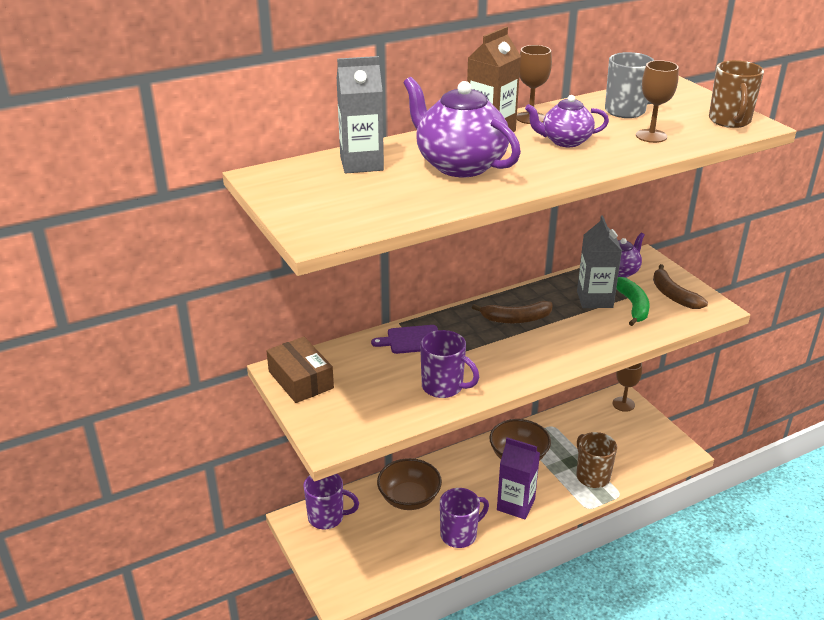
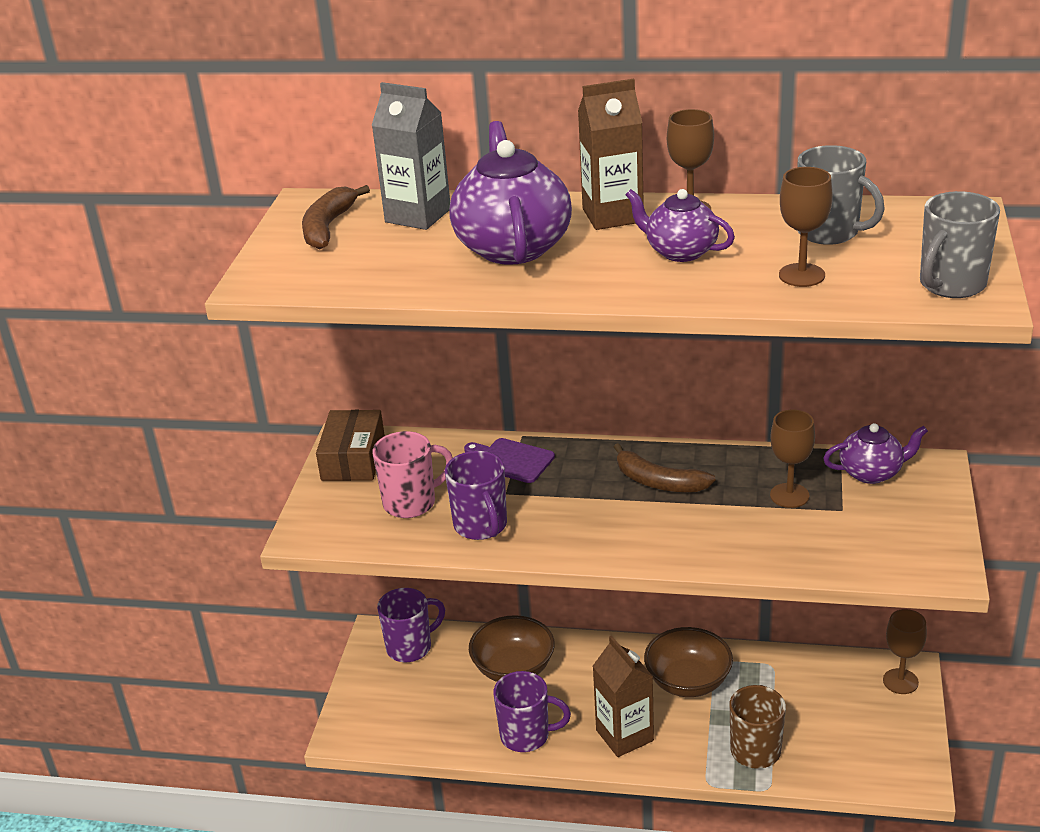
camera: 40 degrees right, 0 degrees up
purple mug [303,474,359,529] -> purple mug turned 75 degrees counterclockwise [377,588,445,662]
purple carton [497,437,540,519] -> brown carton [593,636,654,757]
grey carton [577,215,622,308] -> brown goblet [770,410,815,508]
green banana [616,277,650,326] -> none
brown banana [653,264,708,309] -> brown banana moved to [302,185,370,249]
brown mug [709,60,764,128] -> grey mug [920,191,1000,298]
none -> pink mug [372,431,453,518]

